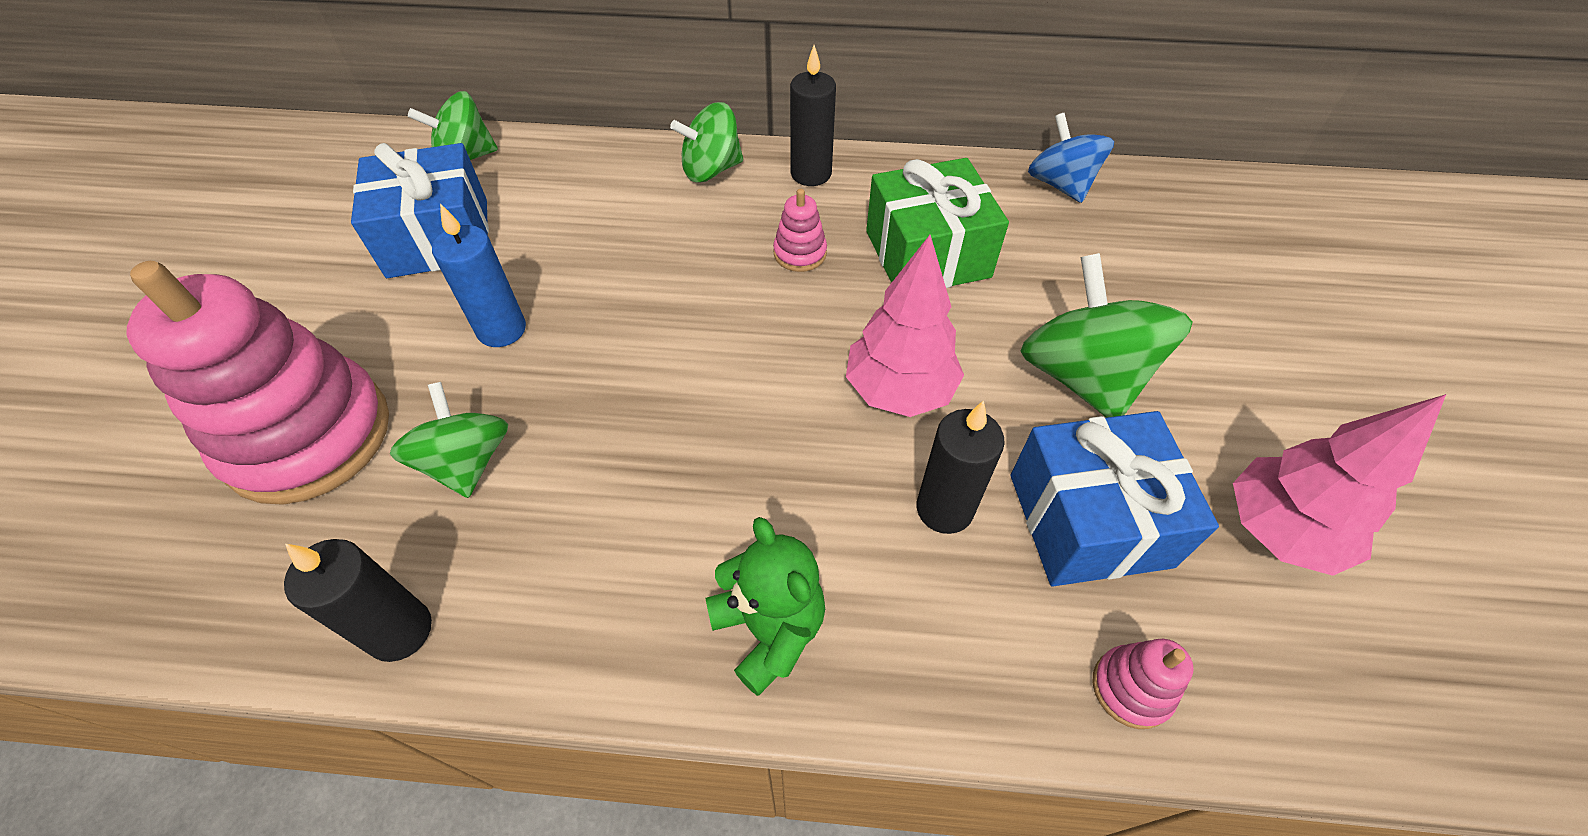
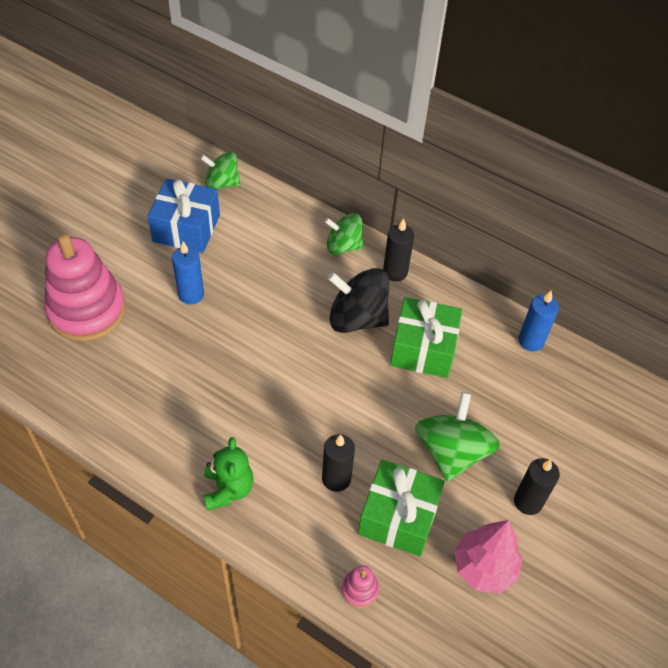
camera: 25 degrees right, 0 degrees up
black candle [284,539,432,662] -> black candle moved to [514,458,560,515]
green spinning top [390,382,508,498] -> none
pink stacking toy [773,189,827,272] -> black spinning top [328,268,389,333]
pink tree [846,235,964,417] -> none
blue gift [1011,411,1219,586] -> green gift [358,460,445,556]
blue spinning top [1028,113,1114,203] -> blue candle [518,291,559,352]

